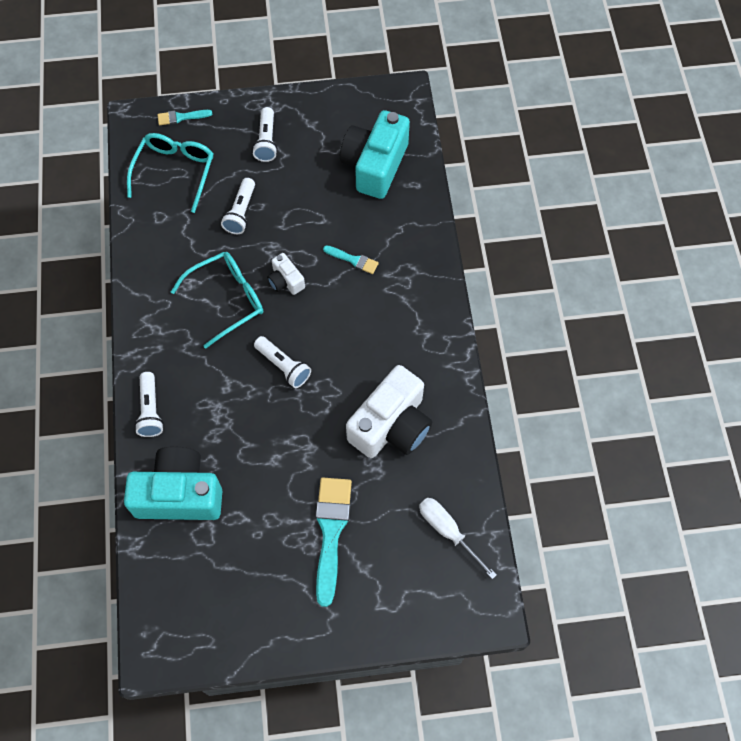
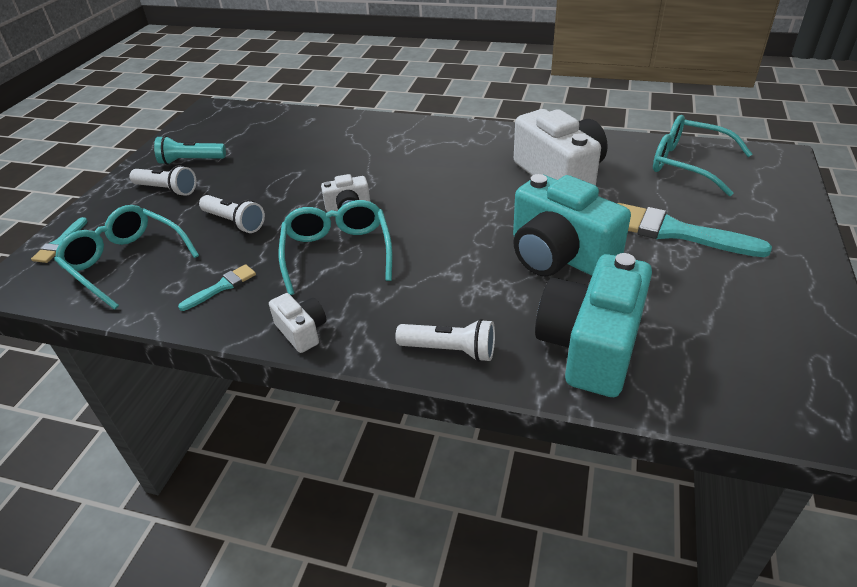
camera: 65 degrees left, 25 degrees down
white flashlight [254,336,311,388] -> none
turquoise brush [323,245,379,274] -> turquoise brush moved to [178,264,256,311]
turquoise camera [340,110,410,199] -> turquoise camera moved to [513,174,631,277]
white screwdriver [419,498,497,579] -> turquoise glasses [653,115,752,196]
none -> turquoise flashlight [154,136,226,165]
none -> white camera [269,293,326,353]

